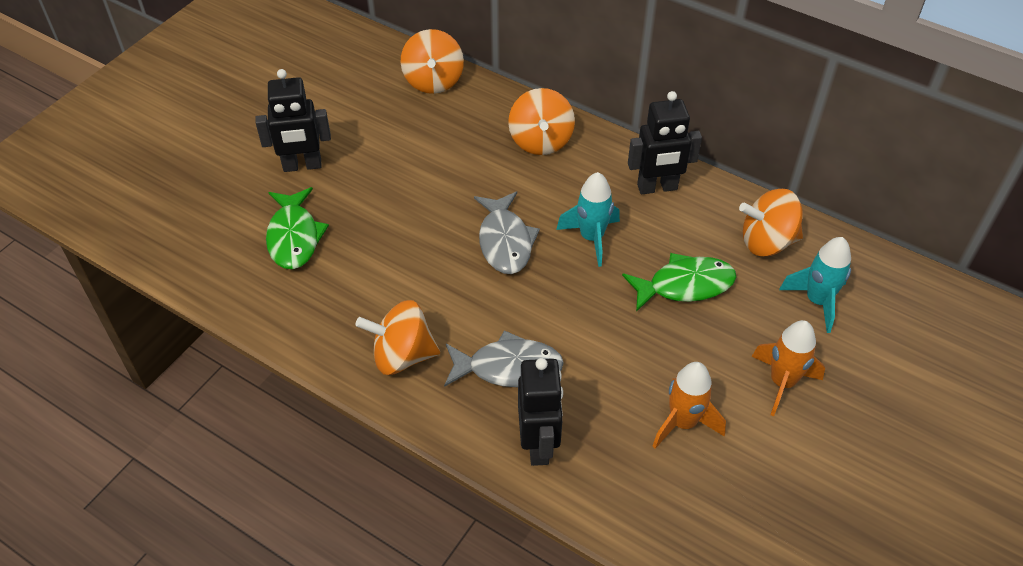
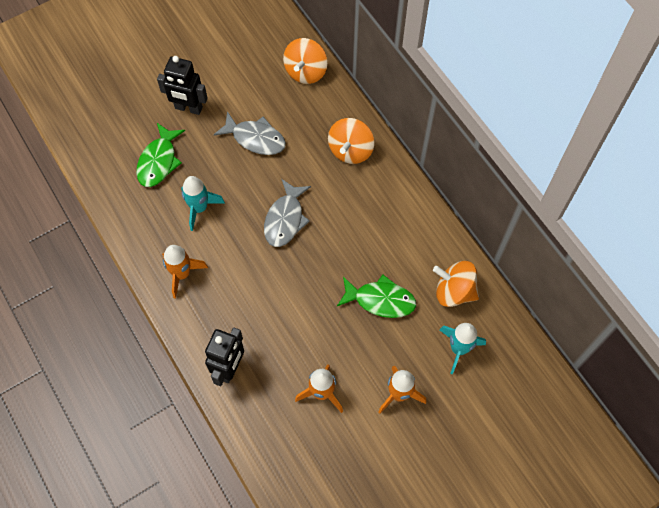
camera: 25 degrees right, 15 degrees up
orange spinning top [356,300,440,375] -> orange rocket [162,245,208,299]
grey fish [444,330,564,387] -> grey fish moved to [214,111,286,155]
turquoise rocket [556,172,620,267] -> turquoise rocket moved to [181,176,225,231]
black robot [628,91,702,194] -> none

